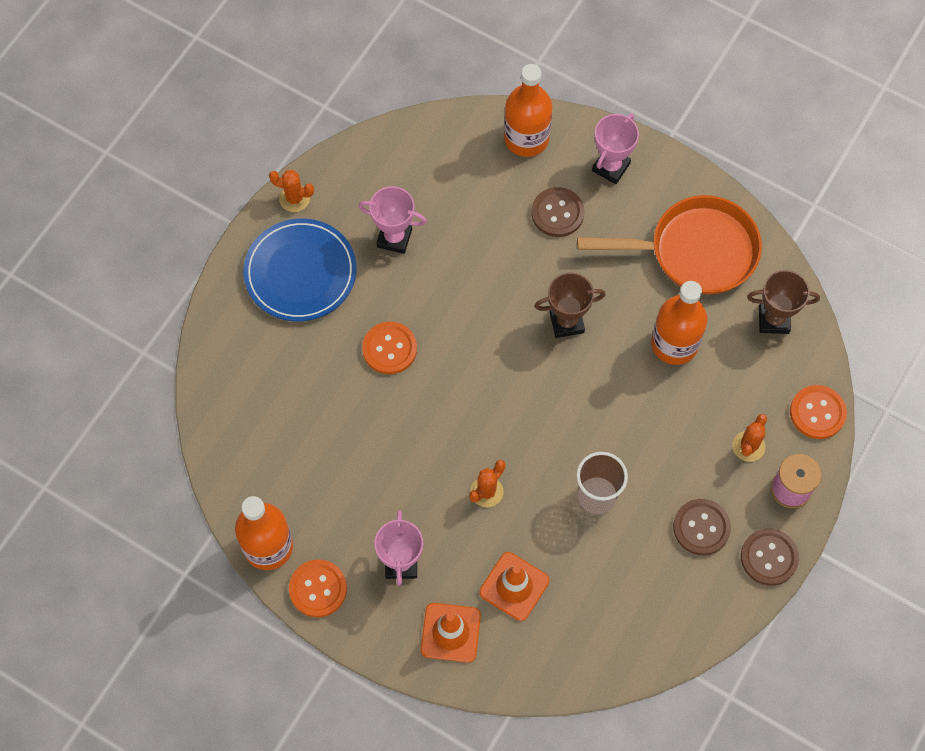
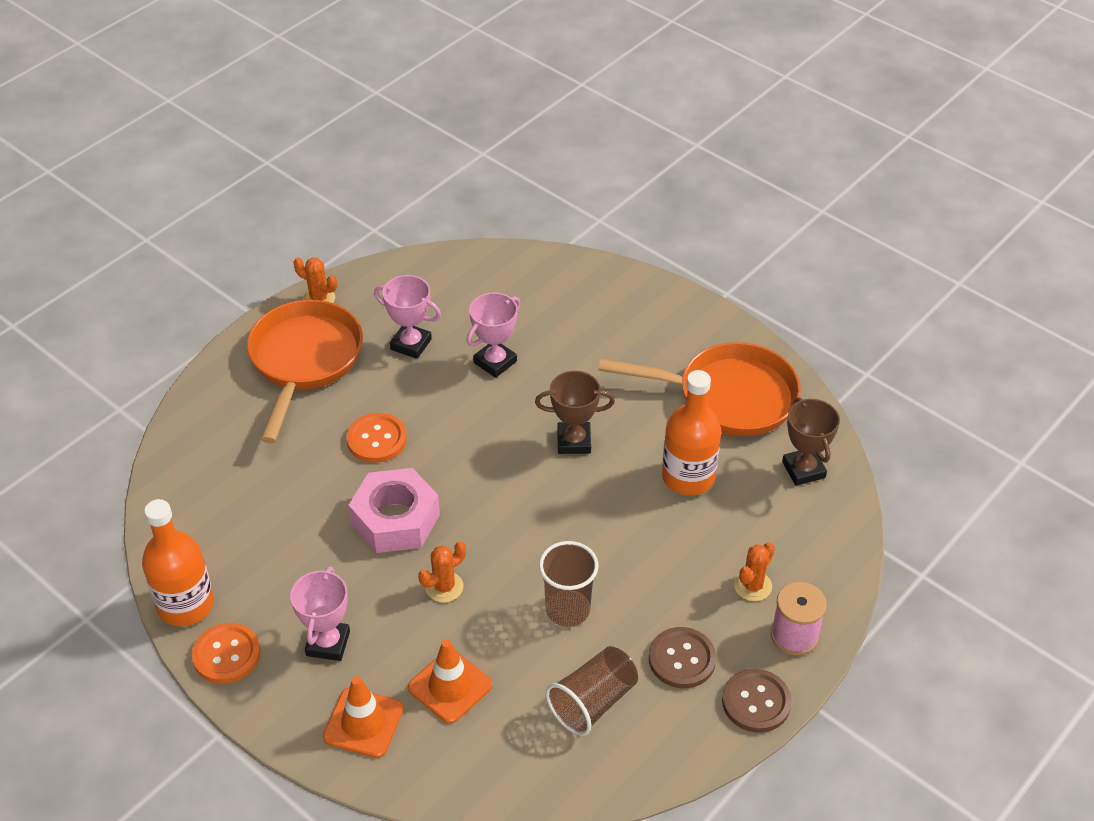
camera: 10 degrees right, 20 degrees down
blue plate [243,219,357,321] -> orange pan [247,300,363,443]
orange bottle [504,64,552,157] -> none
brown button [532,187,584,237] -> none
pink trophy [592,113,639,184] -> pink trophy moved to [467,292,521,378]
brown trophy [747,270,820,334] -> brown trophy turned 60 degrees clockwise [782,397,840,486]
orange button [790,385,847,439] -> none
none -> pink nut [348,468,440,553]
none -> brown cup [546,646,638,736]

